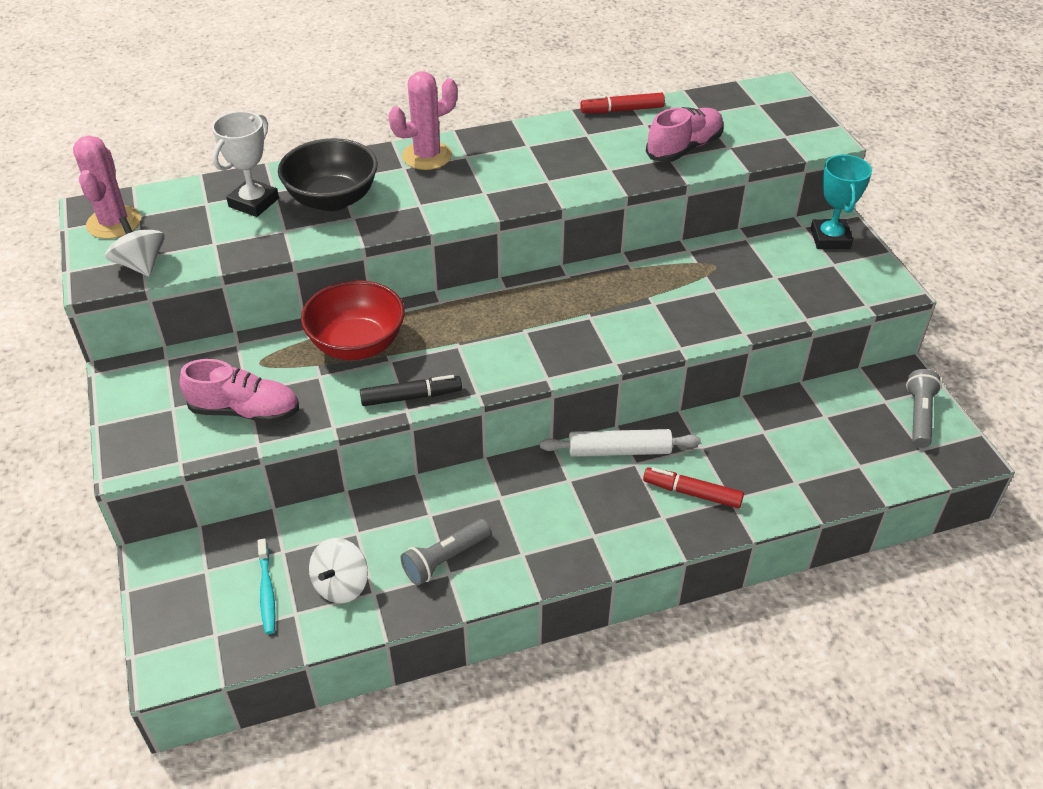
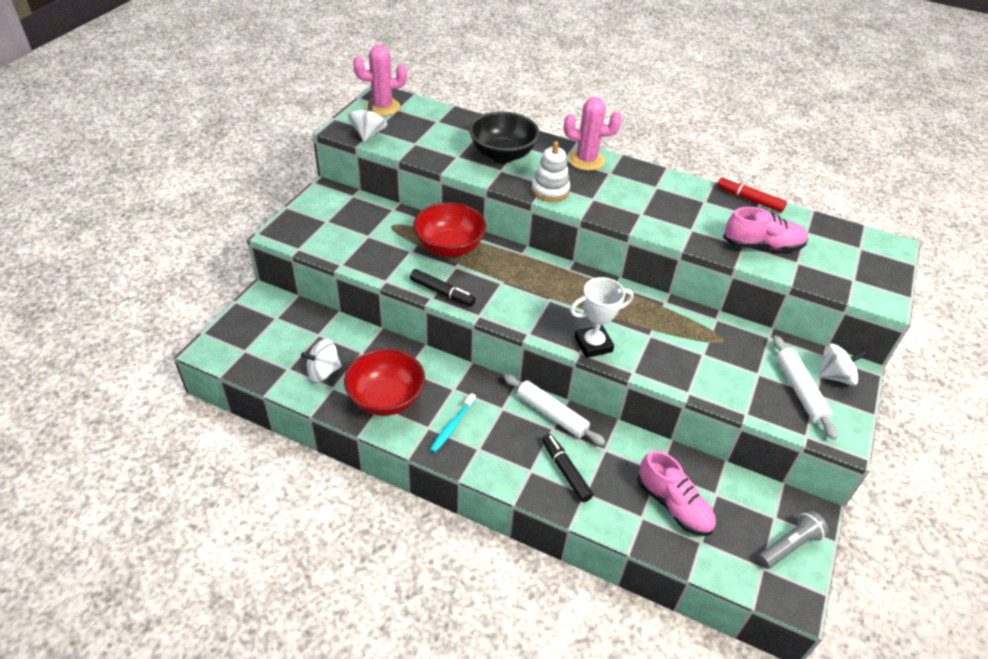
camera: 40 degrees right, 0 degrees up
pink cactus [73,136,141,239] -> pink cactus turned 45 degrees clockwise [353,45,407,116]
pink shoe [179,359,299,424] -> pink shoe moved to [637,451,716,536]
white trophy [212,111,279,217] -> white trophy moved to [570,277,634,358]
turquoise toothbrush [257,539,276,634] -> turquoise toothbrush moved to [430,393,476,452]
grey flashlight [401,519,491,585] -> red bowl [344,349,425,416]
red marker [643,467,744,508] -> black marker [542,434,593,502]
turquoise trophy [811,154,872,249] -> white spinning top [818,343,867,386]
none -> white stacking toy [531,141,570,202]
none -> white rolling pin [773,335,838,440]

